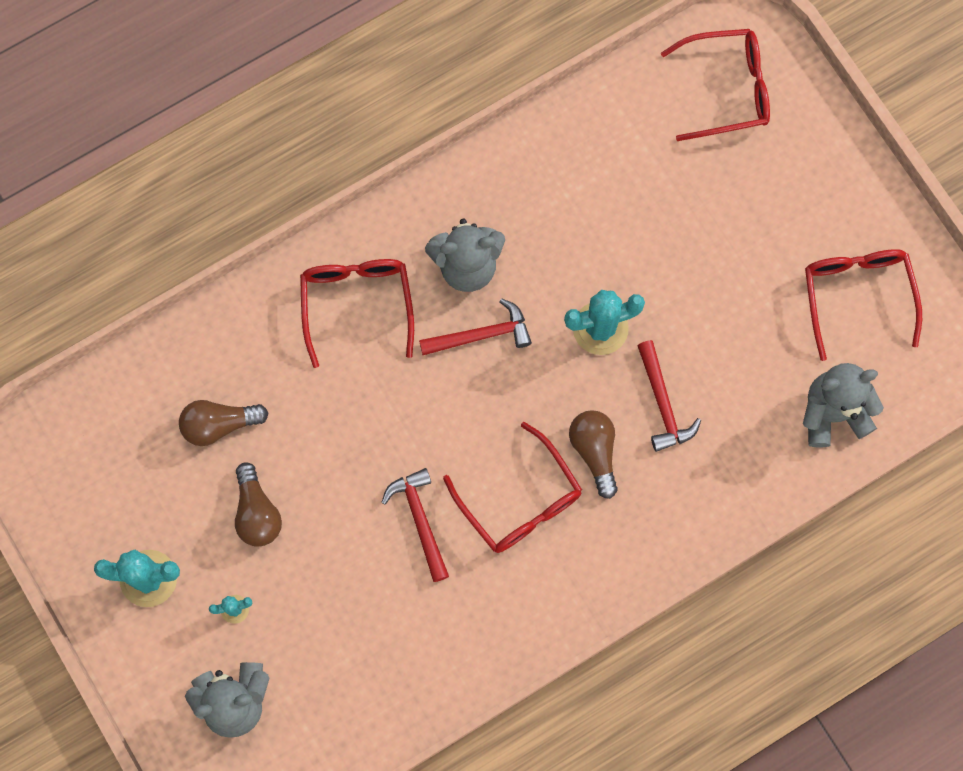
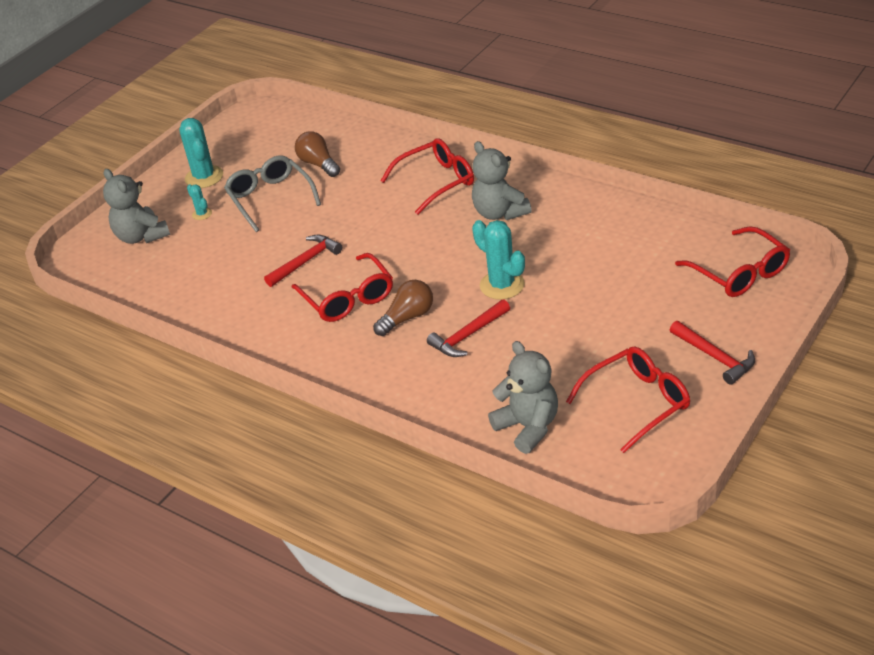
camera: 70 degrees right, 35 degrees down
brown light bulb [235,462,282,547] -> grey glasses [224,155,321,232]
red hammer [419,299,532,355] -> red hammer moved to [670,321,755,385]
red glasses [443,422,582,553] -> red glasses turned 60 degrees counterclockwise [292,253,393,322]

